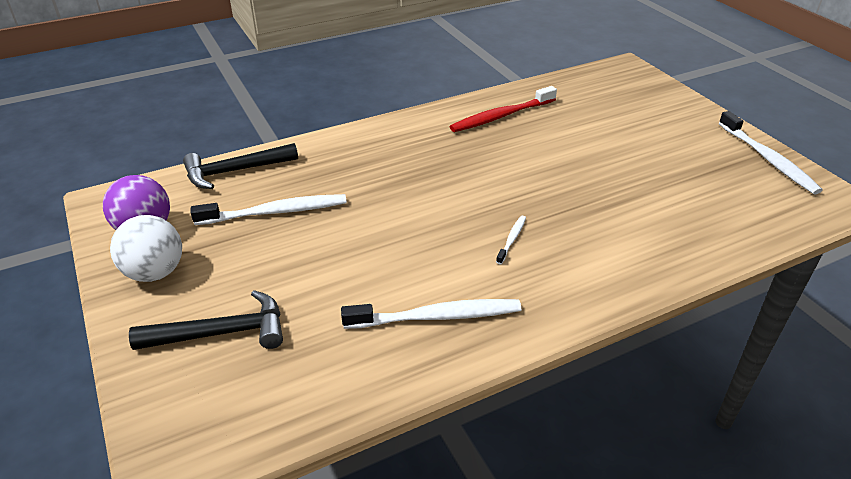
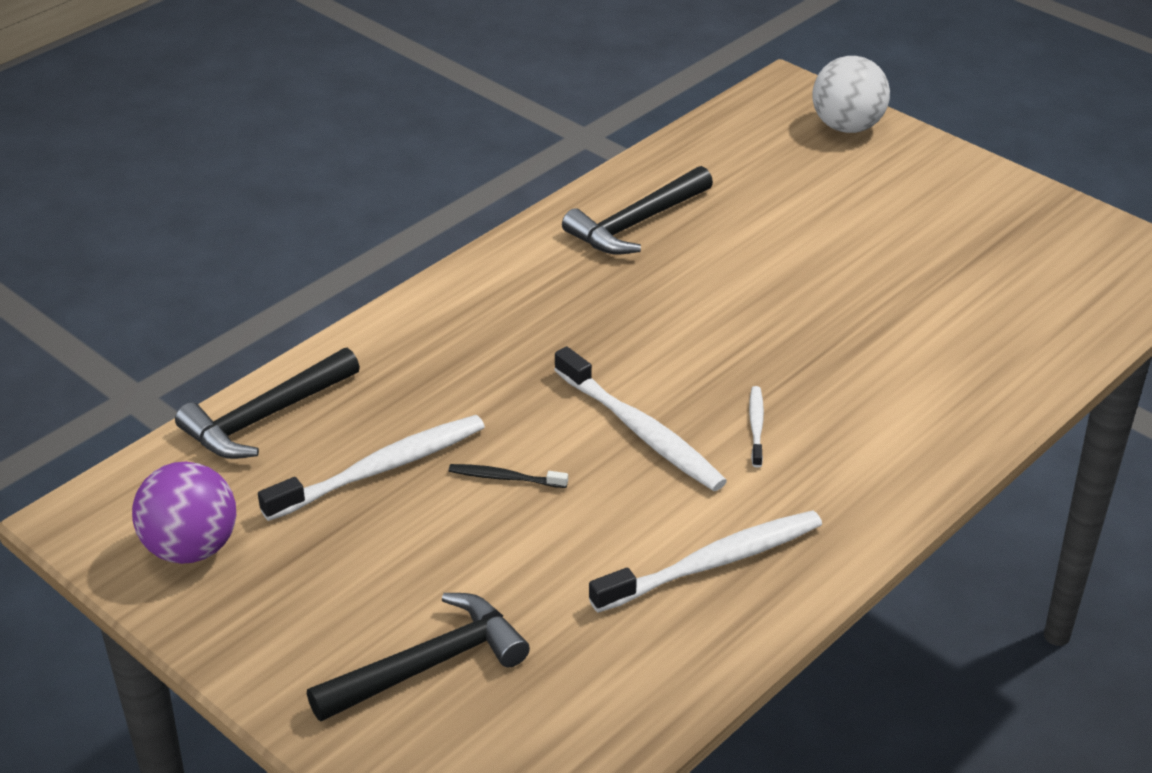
camera: 20 degrees left, 0 degrees up
white ball [110,215,182,282] -> white ball moved to [813,56,890,133]
red toothbrush [450,86,557,132] -> black hammer [562,166,713,254]
white toothbrush [719,111,823,194] -> white toothbrush moved to [554,346,727,491]
none -> black toothbrush [449,464,568,488]

